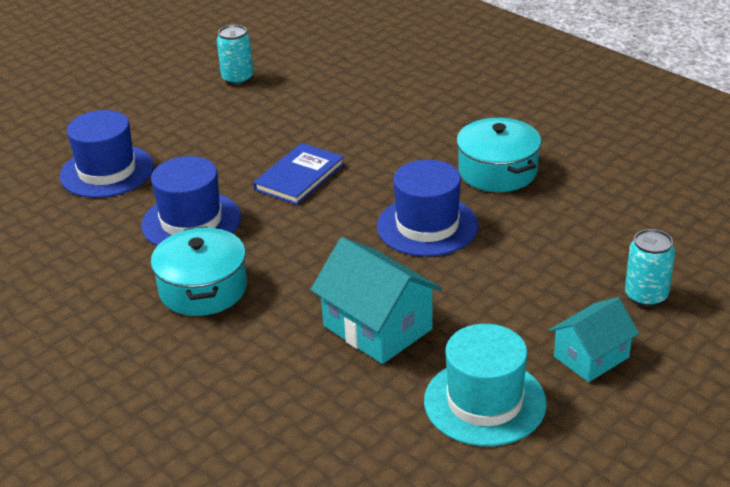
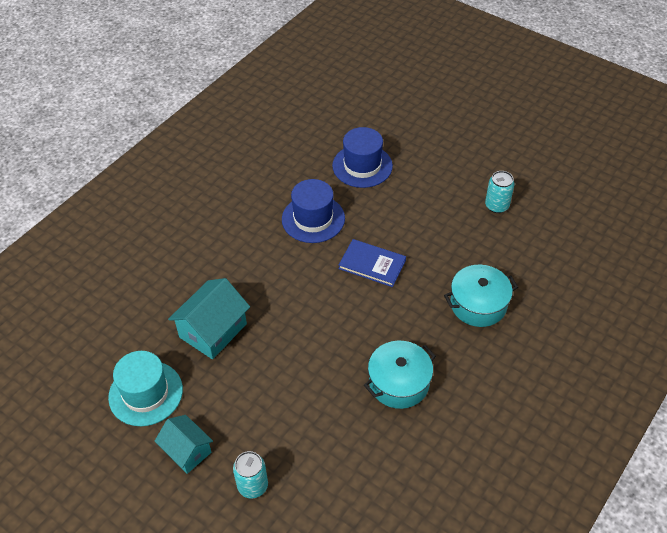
camera: 80 degrees right, 15 degrees up
turquoise pot [151,226,247,316] -> turquoise pot moved to [444,265,518,327]
blue hat [377,159,479,257] -> none

